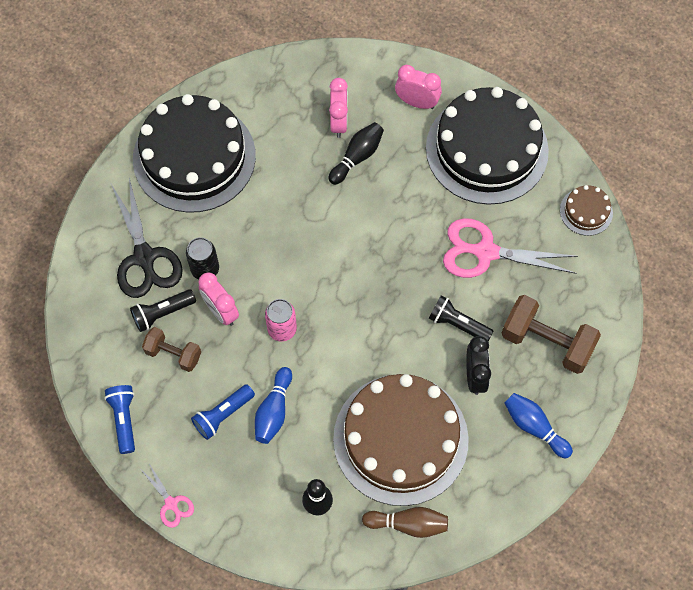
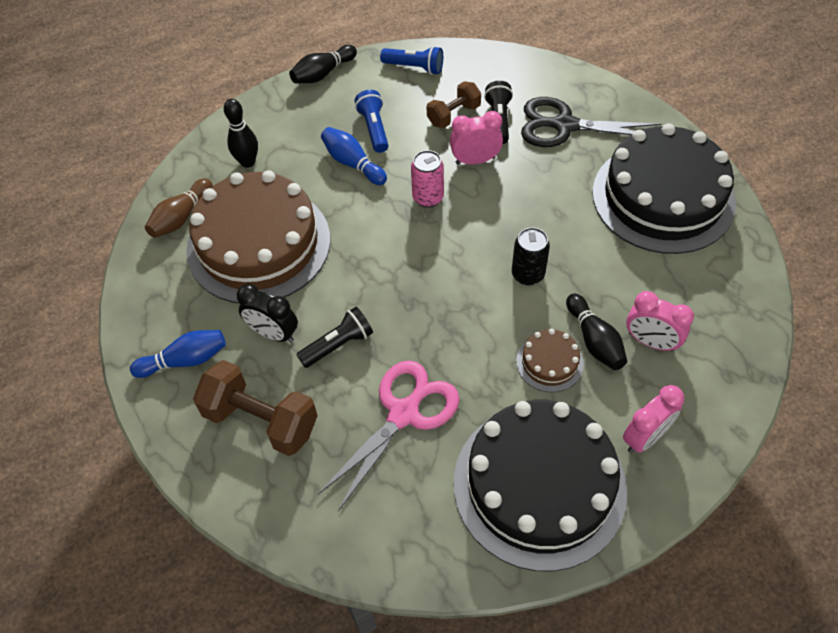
camera: 120 degrees right, 10 degrees down
pink scissors [141,464,194,528] -> black bowling pin [289,45,357,83]
black can [186,237,219,280] -> black can moved to [512,227,550,286]
brown dumbbell [502,295,601,374] -> brown dumbbell turned 60 degrees clockwise [193,360,318,456]
brown cake [560,185,613,236] -> brown cake moved to [516,329,584,392]

